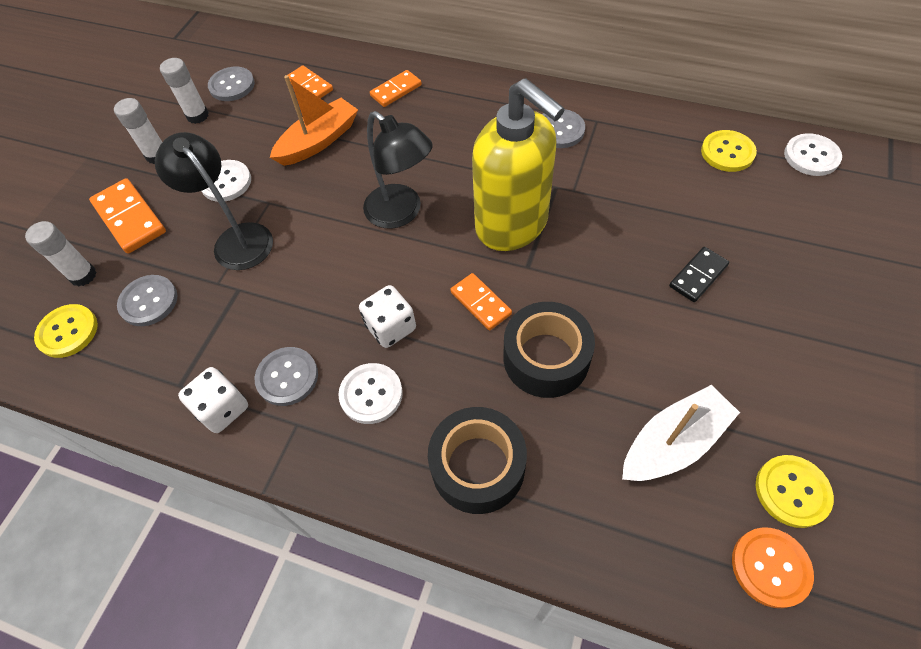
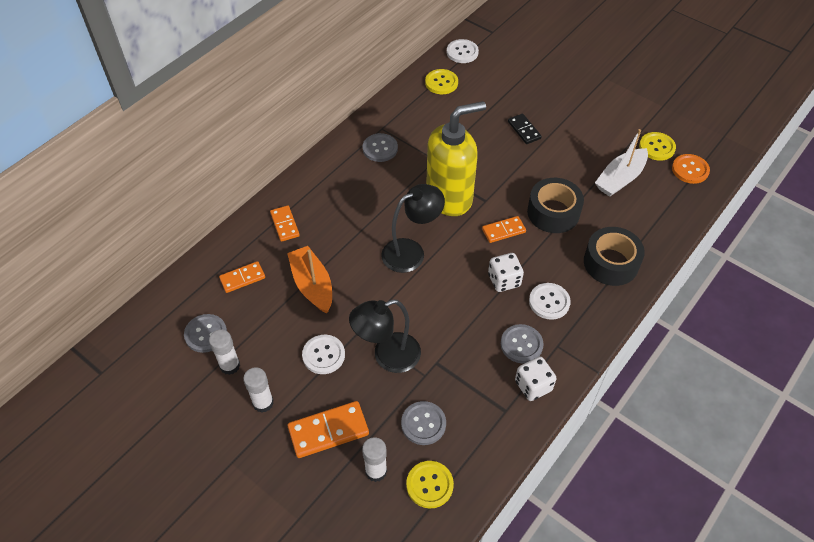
camera: 75 degrees left, 5 degrees down
white boat [622,385,740,481] -> white boat turned 120 degrees counterclockwise [595,129,648,197]

